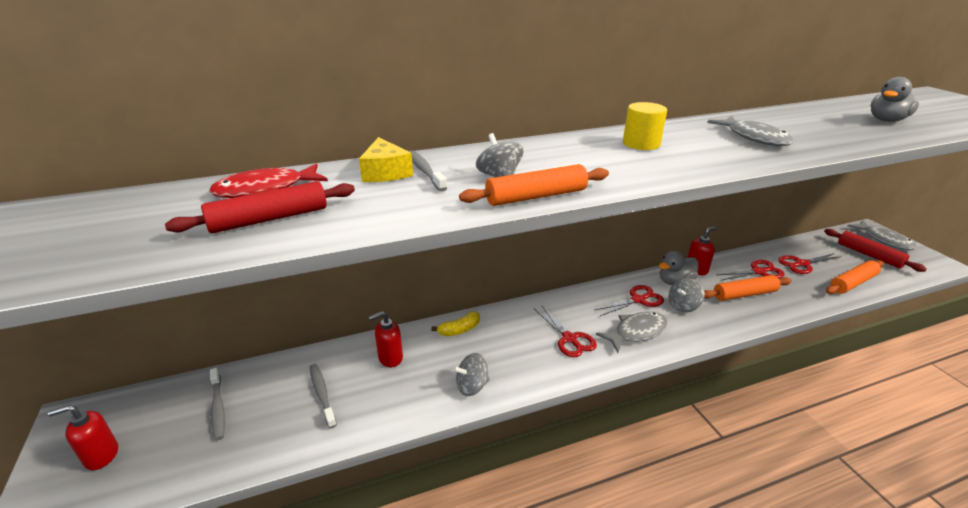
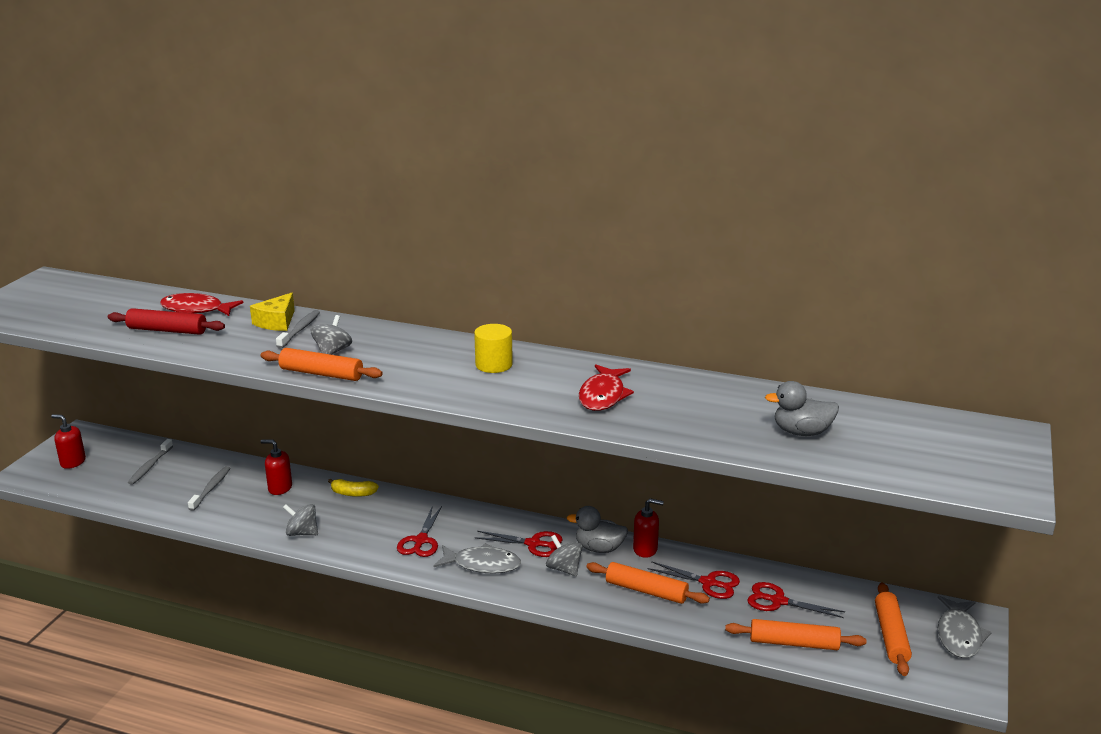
camera: 40 degrees right, 5 degrees down
grey spinning top [669,278,705,313] -> grey spinning top turned 45 degrees clockwise [546,535,582,576]
grey fish [707,116,794,146] -> red fish [579,364,634,411]
red rolling pin [824,229,927,272] -> orange rolling pin [875,583,912,676]

